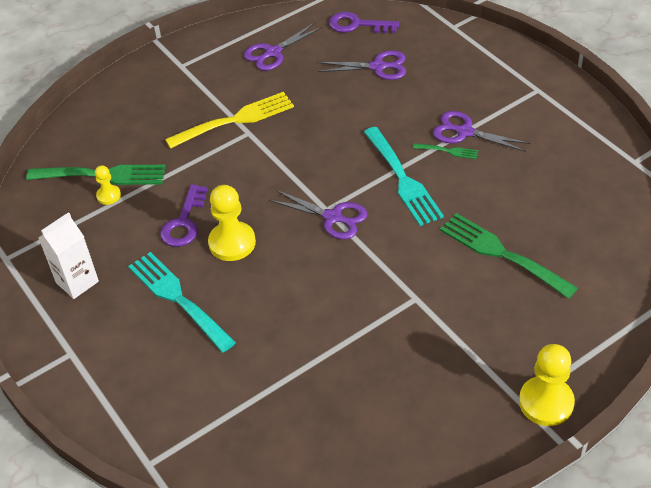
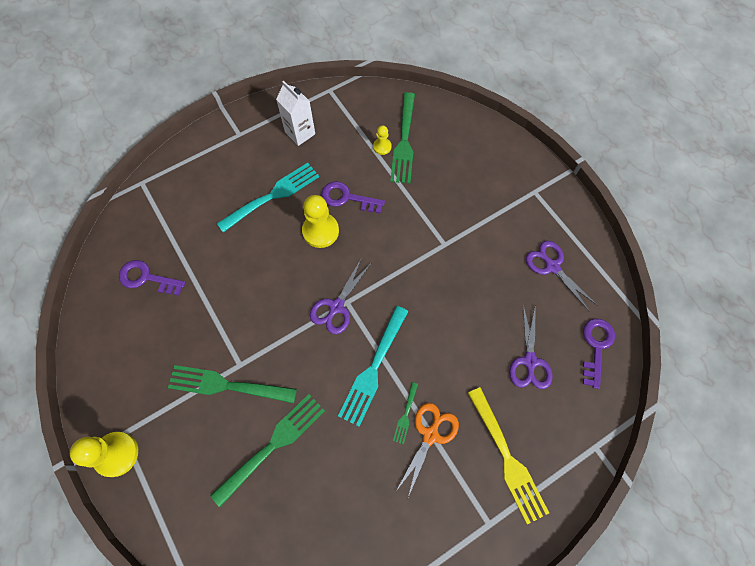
camera: 90 degrees right, 20 degrees up
yellow fork [165,92,294,149] -> yellow fork moved to [468,387,549,525]
turquoise fork [364,127,444,226] -> turquoise fork turned 45 degrees counterclockwise [338,306,409,427]
purple scissors [433,111,530,152] -> orange scissors [396,403,459,497]
none -> purple key [119,260,186,296]
none -> green fork [168,365,297,403]

